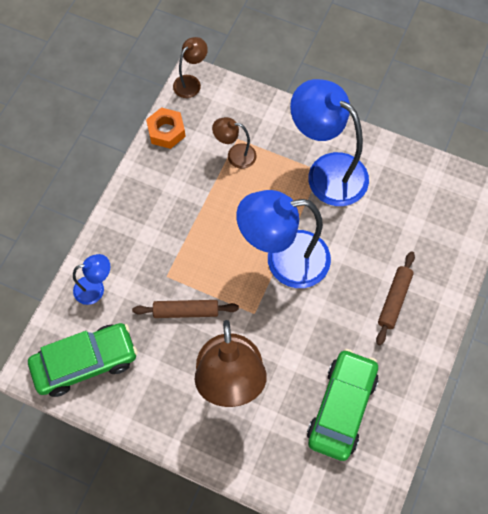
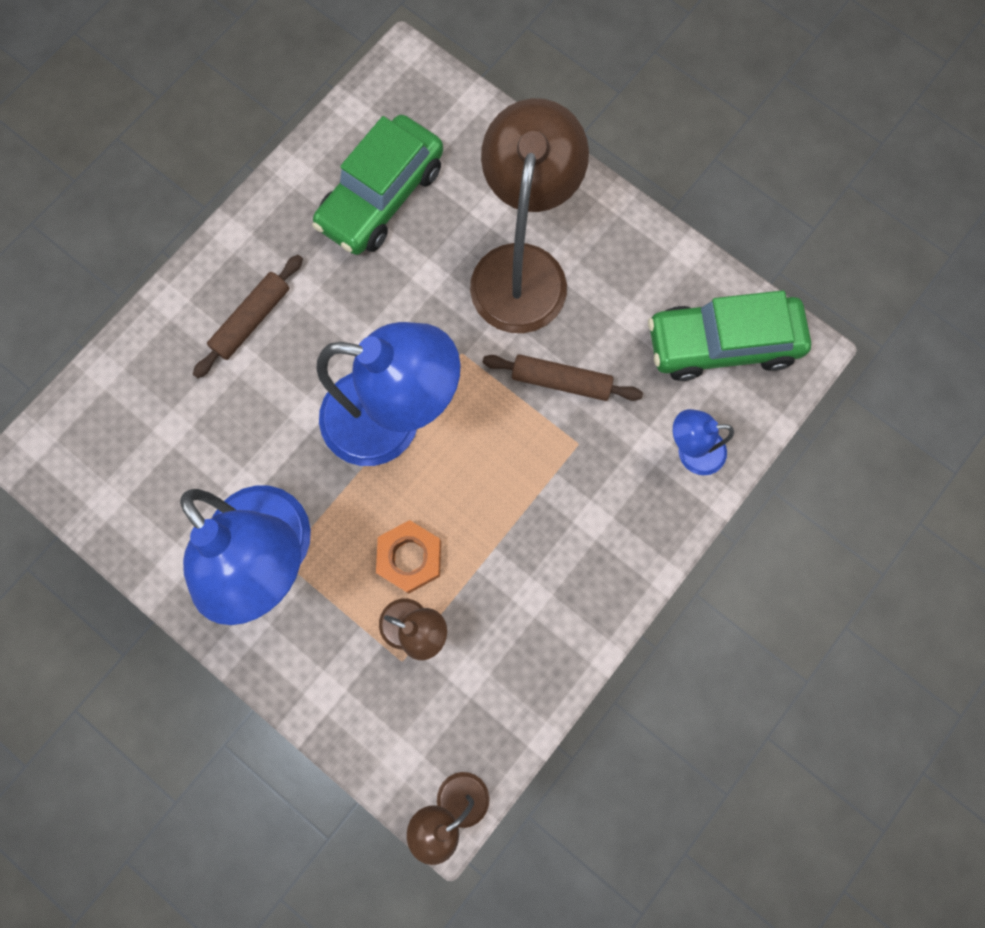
camera: 165 degrees left, 10 degrees up
orange nut [146,107,186,149] -> orange nut moved to [376,520,441,593]

